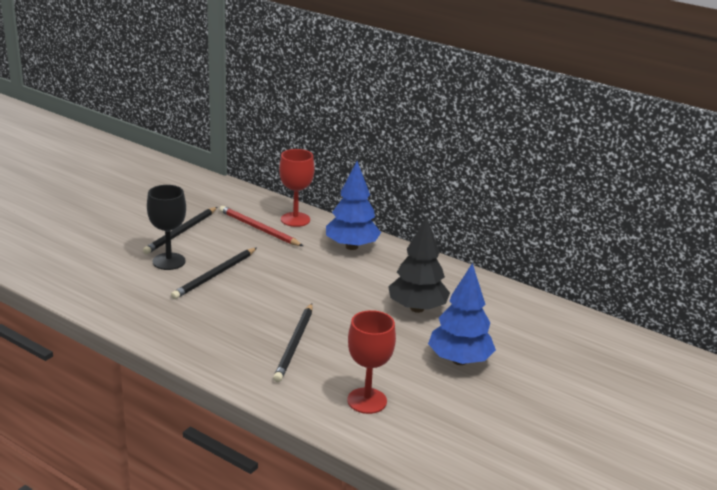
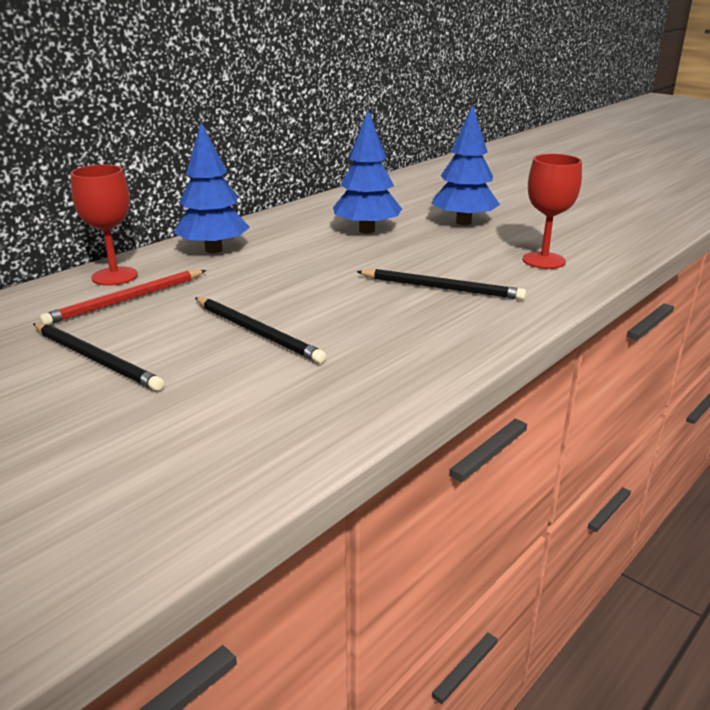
camera: 80 degrees left, 0 degrees up
black goblet [147,185,186,270] -> none
black tree [388,216,450,313] -> blue tree [333,111,402,233]

